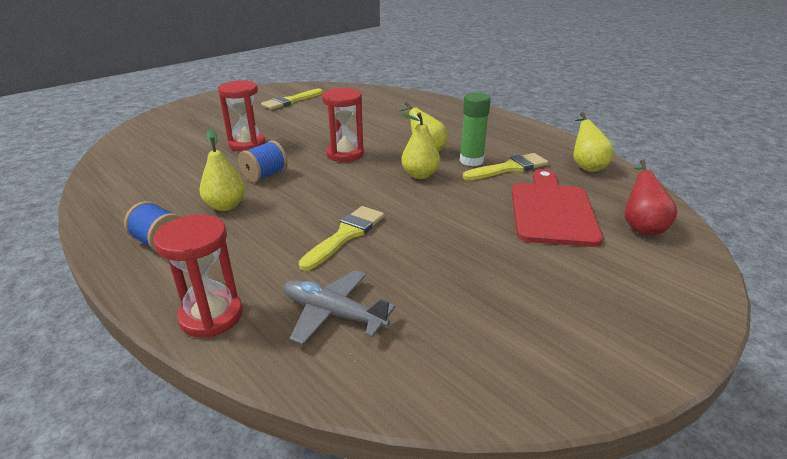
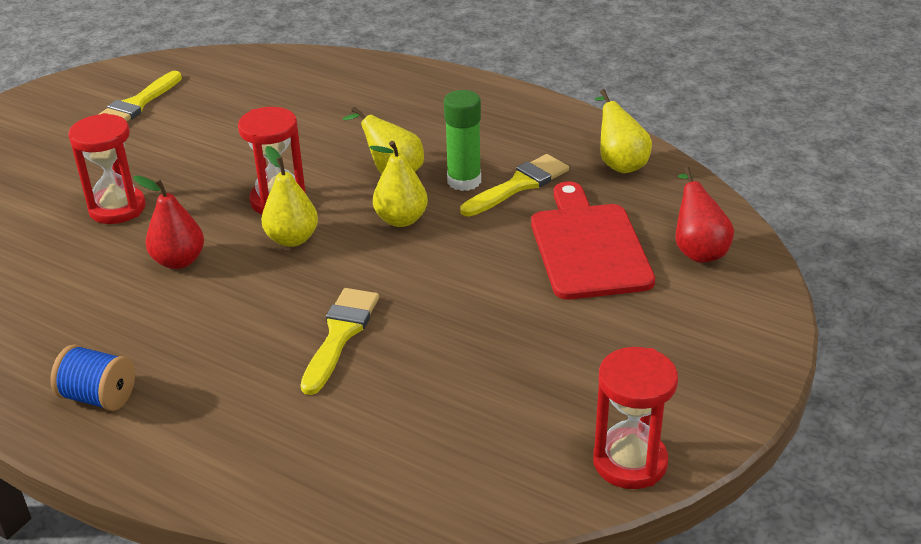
camera: 15 degrees left, 5 degrees up
red hourglass [153,214,243,338] -> red hourglass moved to [593,347,678,489]
yellow pear [200,129,245,211] -> yellow pear moved to [261,146,318,247]
blue spool [238,140,288,183] -> red pear [134,176,204,269]
grey plane [284,270,395,345] -> none

